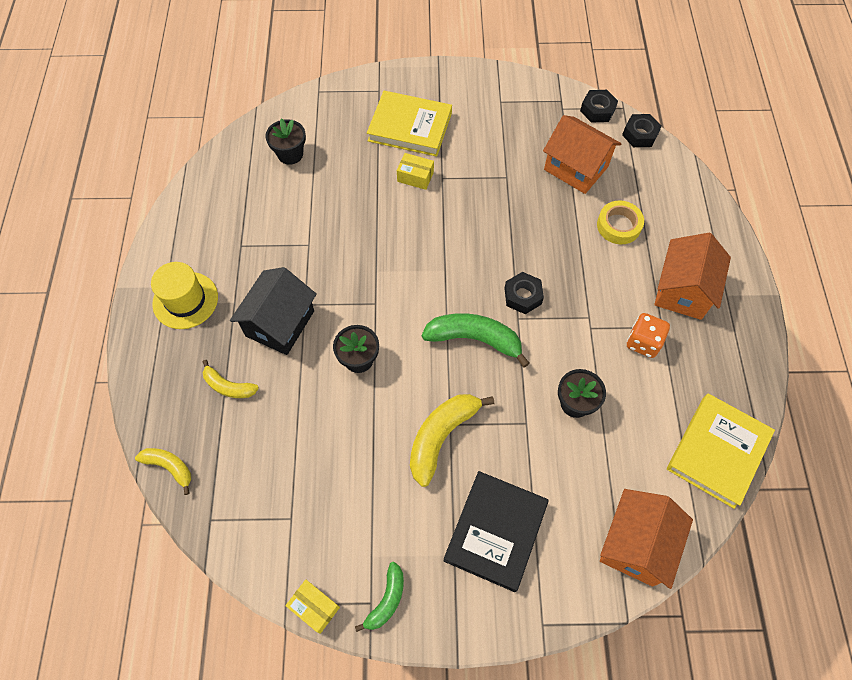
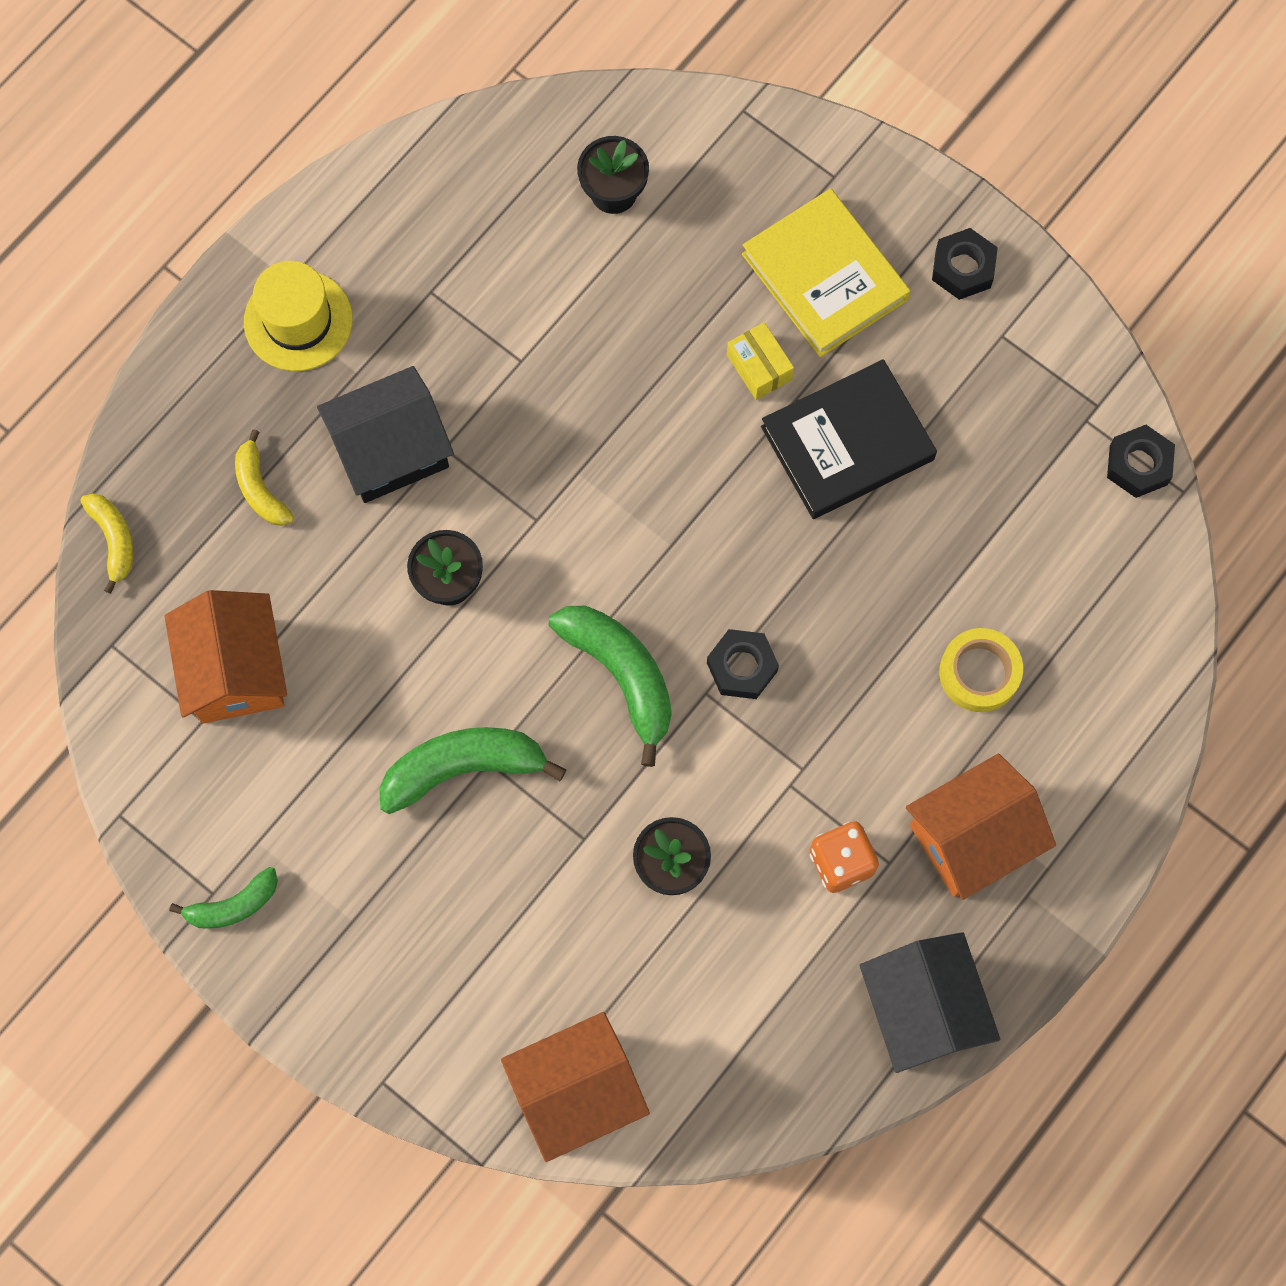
camera: 40 degrees right, 10 degrees up
yellow box [285,580,340,634] -> none
yellow banana [410,394,494,487] -> green banana [379,727,567,814]
black book [443,471,549,592] -> black book moved to [761,359,937,519]
orange house [543,115,621,194] -> orange house moved to [165,590,287,724]
black nut [622,114,662,147] -> black nut moved to [932,228,998,300]
yellow book [667,393,775,509] -> none
none -> black house [859,932,1000,1073]

